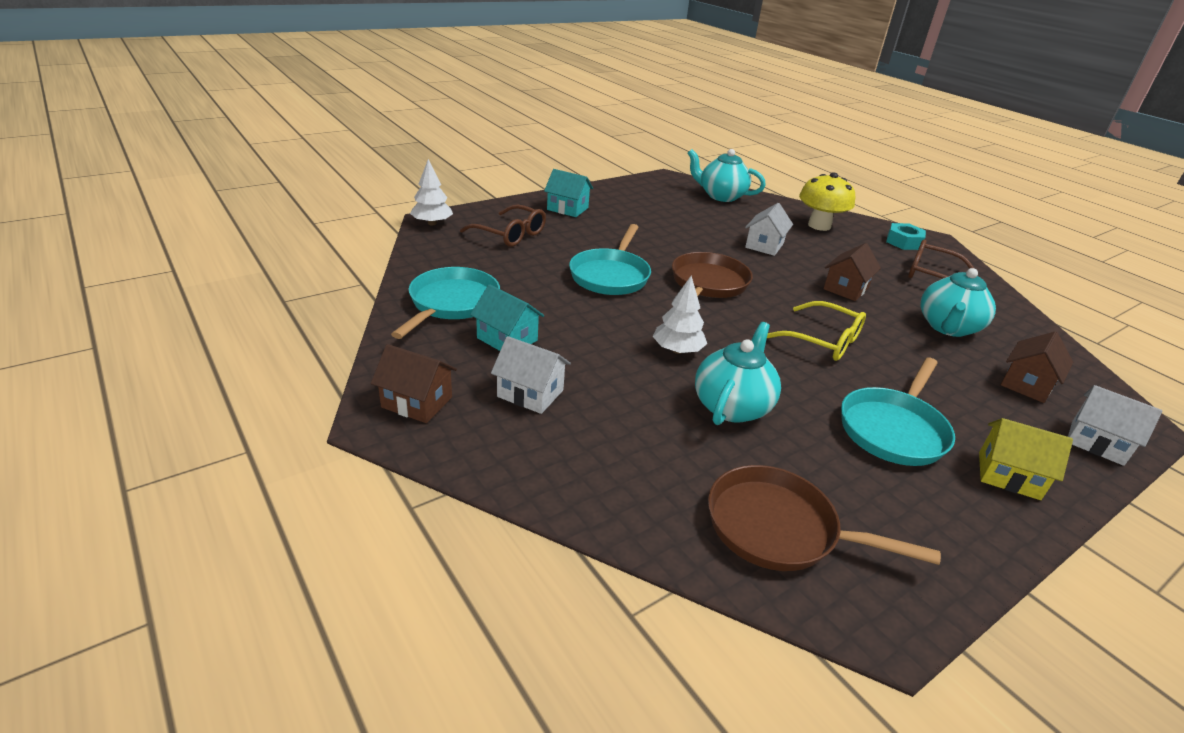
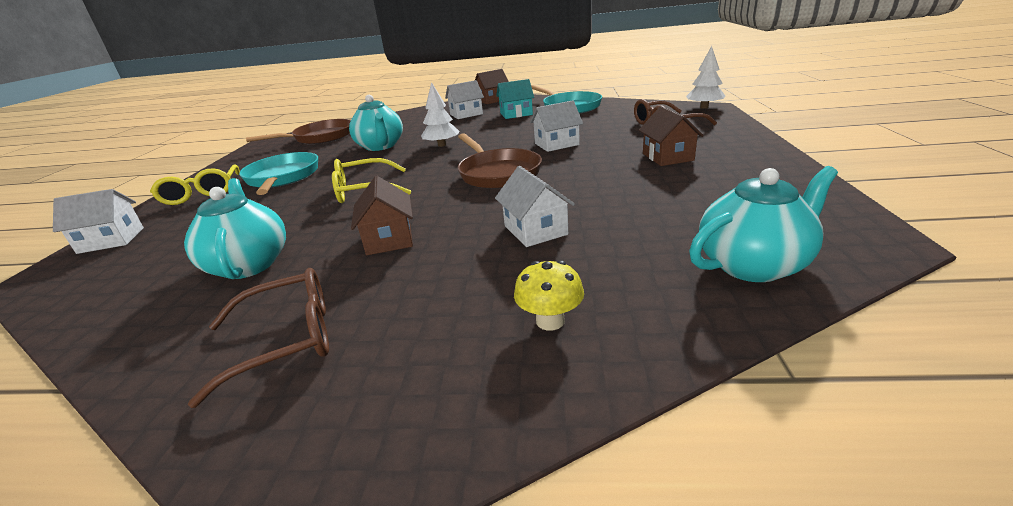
camera: 135 degrees right, 5 degrees down
turquoise house [544,169,593,217] -> none
turquoise pan [569,224,651,295] -> white house [530,101,583,152]
yellow mushroom [799,172,855,231] -> yellow mushroom [514,260,584,331], size x0.57
turquoise nut [886,223,926,250] -> none
yellow house [979,418,1073,500] -> yellow glasses [150,164,240,205]
brown house [1001,331,1073,403] -> brown house moved to [639,106,704,166]

